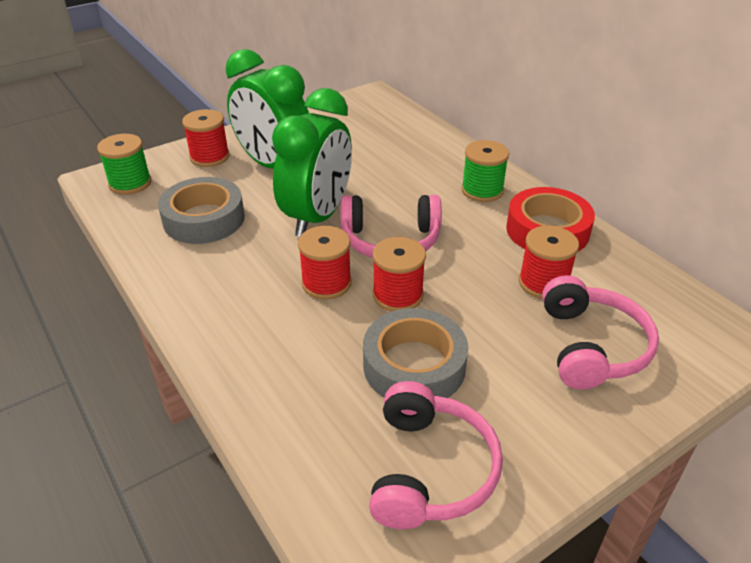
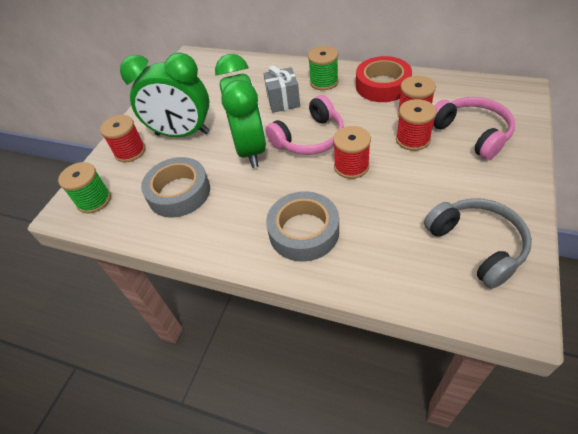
camera: 30 degrees left, 10 degrees up
red spool [298,226,352,300] -> red spool moved to [396,99,436,151]
grey tape [363,308,468,398] -> grey tape moved to [266,191,339,262]
pink headphones [369,381,503,529] -> grey headphones [424,198,532,289]
none -> grey gift [264,65,300,113]

